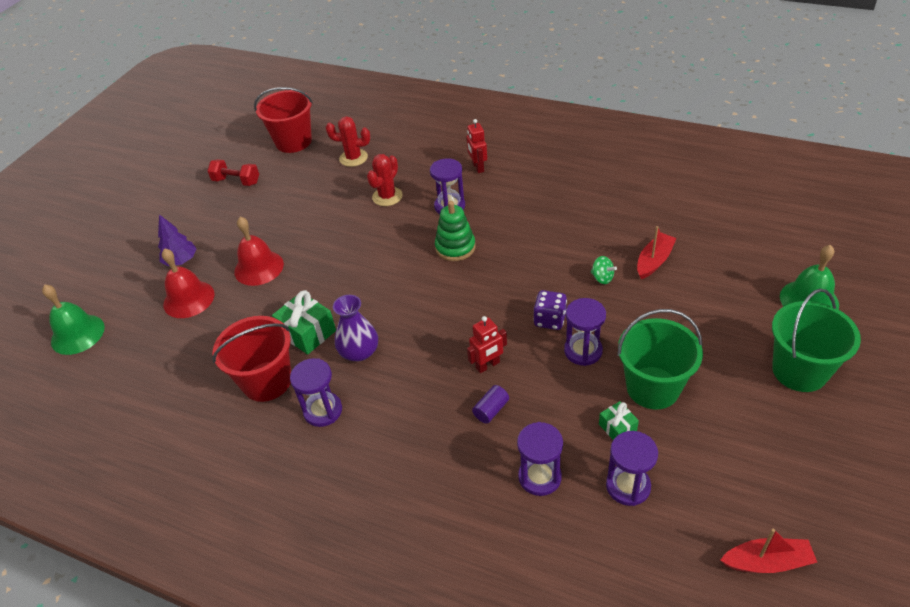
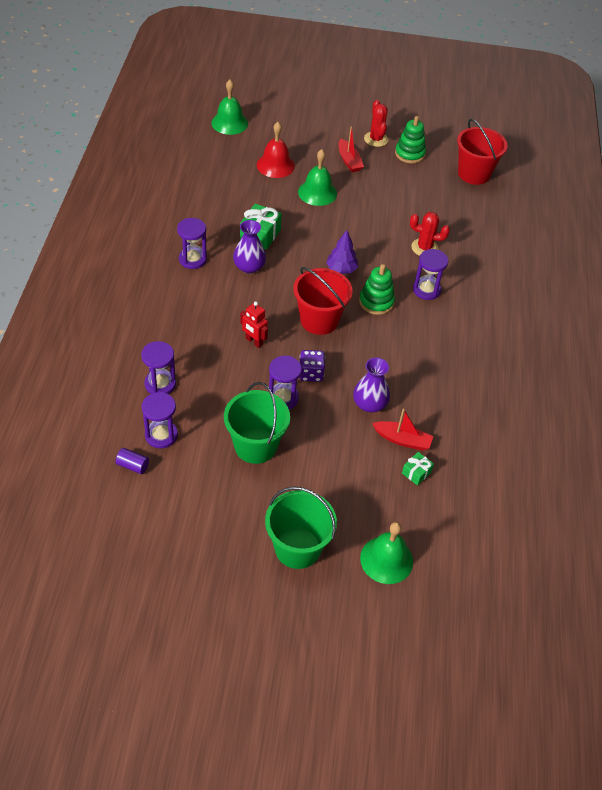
camera: 65 degrees right, 5 degrees up
purple tree [158,214,197,266] -> purple tree moved to [326,230,358,274]
red dumbbell [207,159,259,186] -> green stacking toy [395,116,426,163]
red bucket [212,316,291,402] -> red bucket moved to [293,267,353,335]
red bell [234,217,284,286] -> green bell [298,149,337,206]
red cactus [326,116,370,167] -> red cactus moved to [364,100,388,147]
red robot [467,119,487,173] -> none
purple cylinder [472,385,509,424] -> purple cylinder moved to [115,448,149,474]
green spinning top [591,256,617,284] -> purple vase [353,357,390,412]
green gift [599,401,639,440] -> green gift moved to [402,452,434,486]
red boat [720,529,817,573] -> red boat moved to [339,127,364,172]

